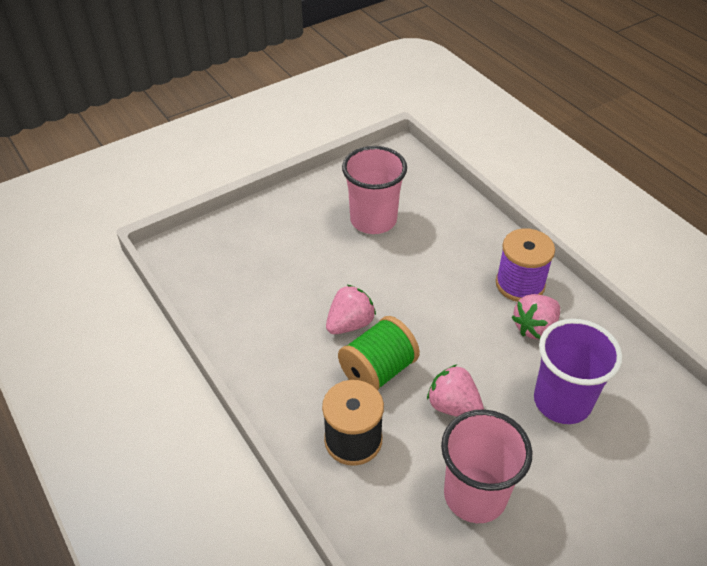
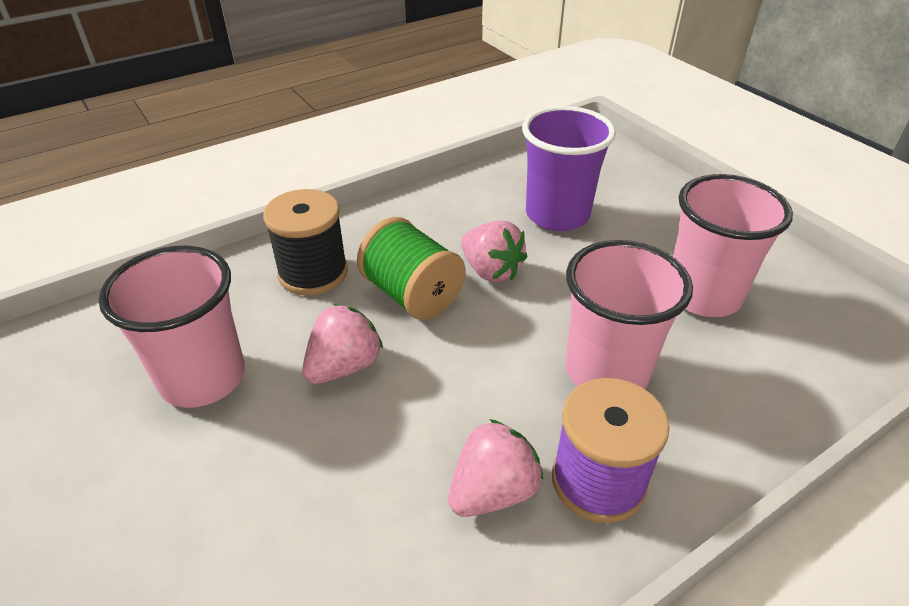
camera: 90 degrees right, 5 degrees down
pink strawberry [511,294,560,339] -> pink strawberry turned 90 degrees clockwise [448,419,543,517]
purple cup [534,319,623,424] -> purple cup moved to [522,106,616,231]
none -> pink cup [566,240,693,389]

